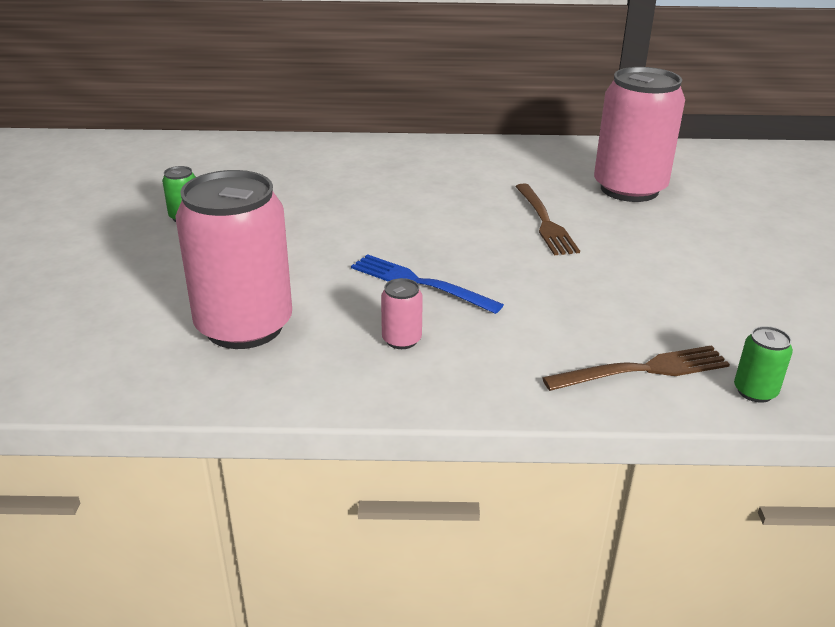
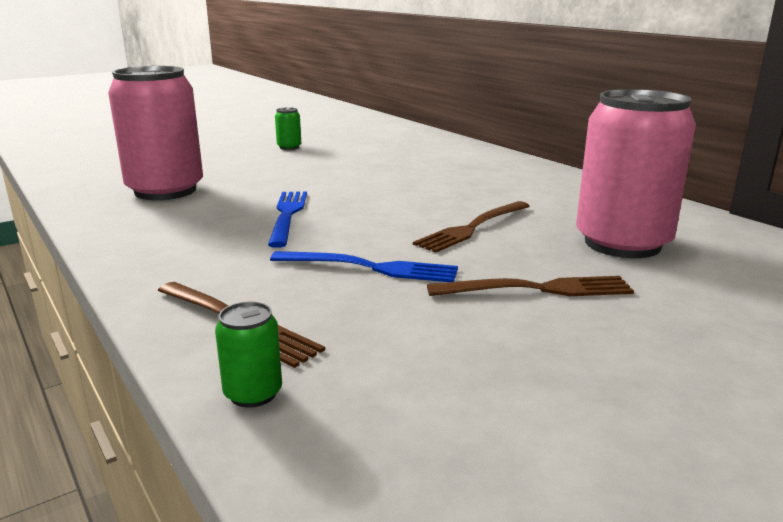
camera: 55 degrees right, 10 degrees down
pink can [381,278,423,349] -> none
none -> blue fork [270,251,458,282]
none -> brown fork [427,276,634,296]

